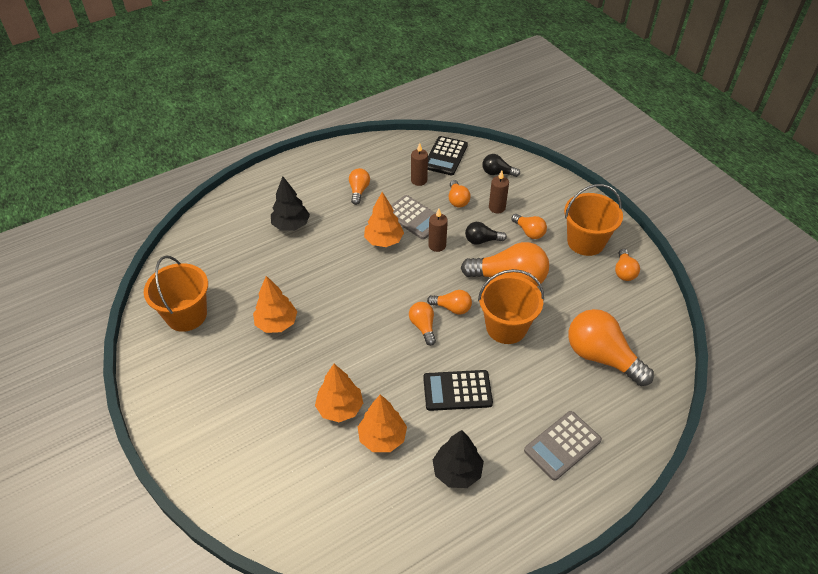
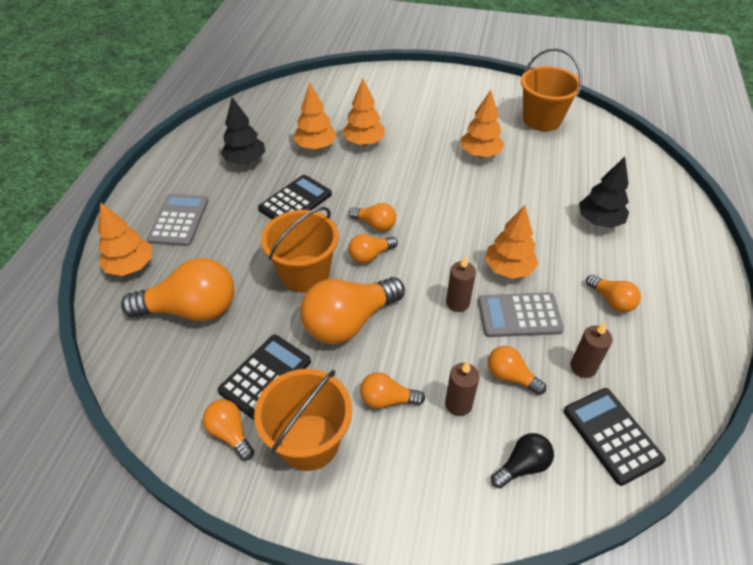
camera: 135 degrees right, 0 degrees up
black light bulb [465,222,507,245] -> none
none -> orange tree [98,202,152,276]
none -> black calculator [218,335,311,420]

